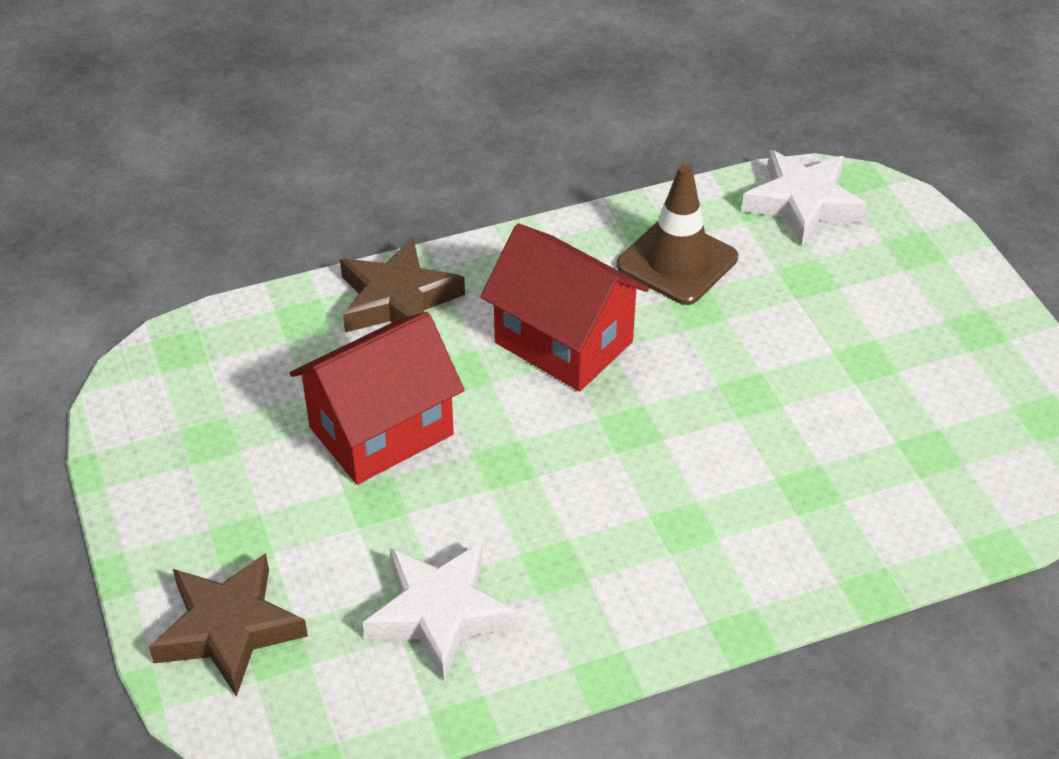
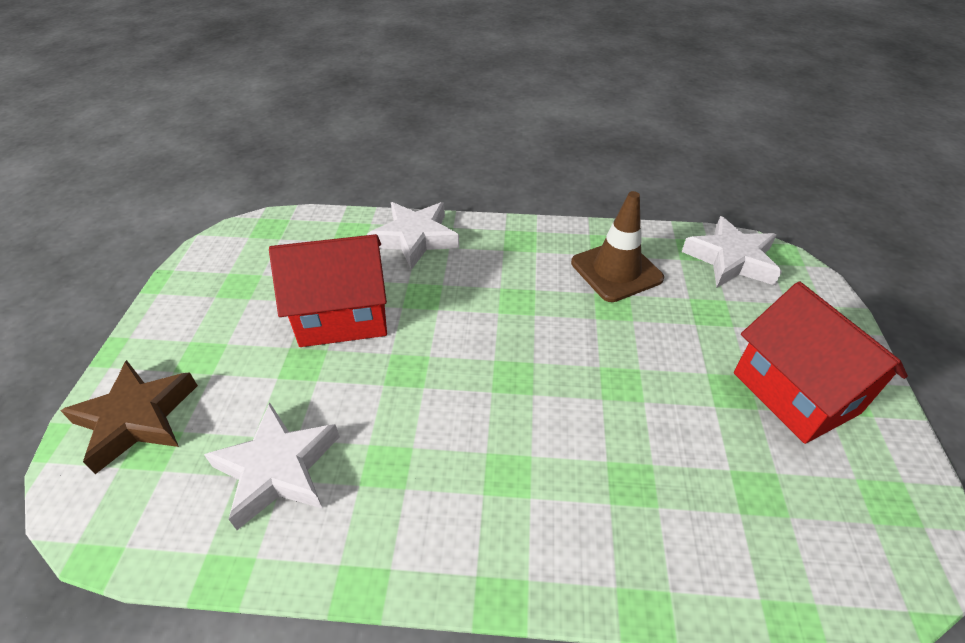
camera: 25 degrees right, 0 degrees up
brown star [340,238,465,332] -> white star [367,202,459,270]
red house [480,223,649,391] -> red house moved to [734,281,908,444]

